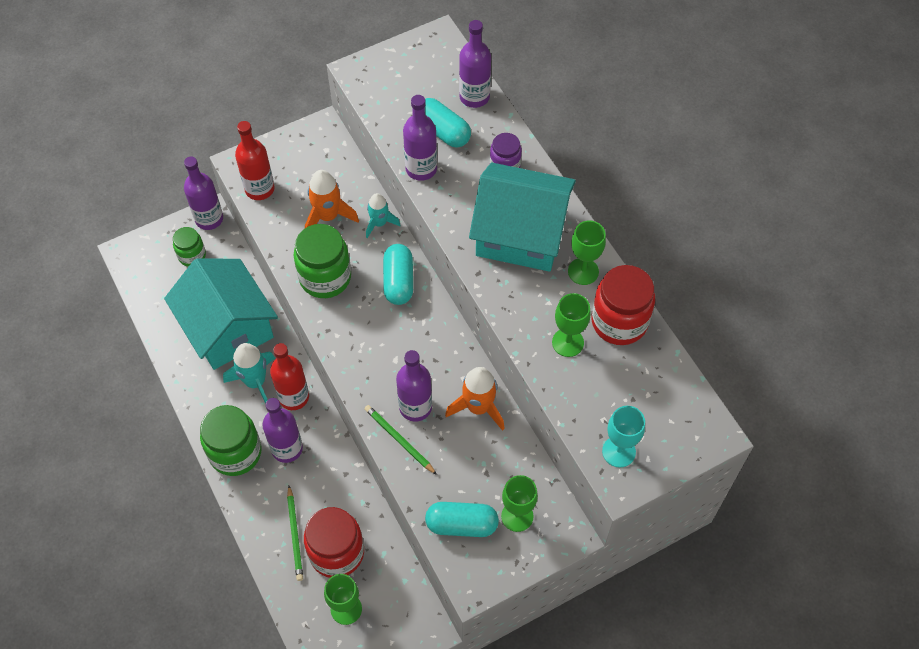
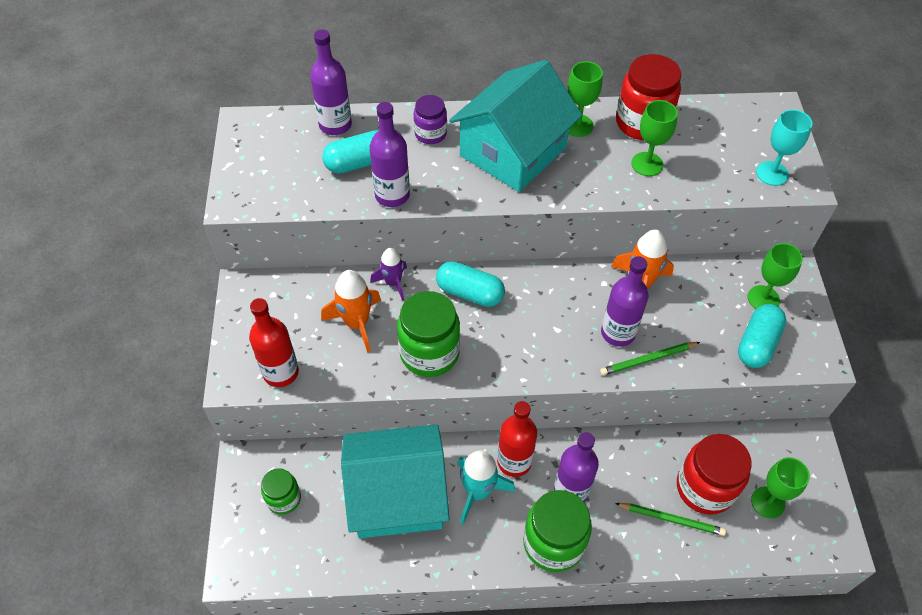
camera: 65 degrees left, 5 degrees down
purple bottle [184,157,223,230] -> none
turquoise rocket [366,193,401,238] -> purple rocket [370,248,407,301]

